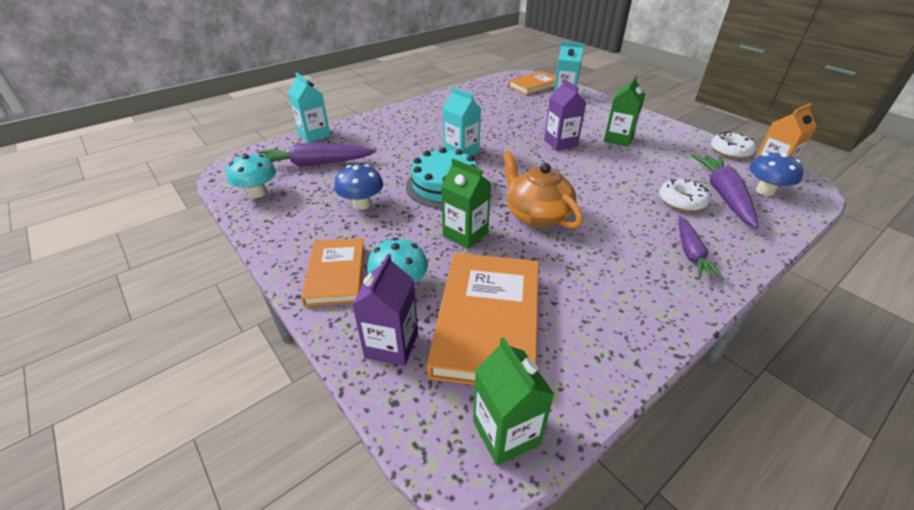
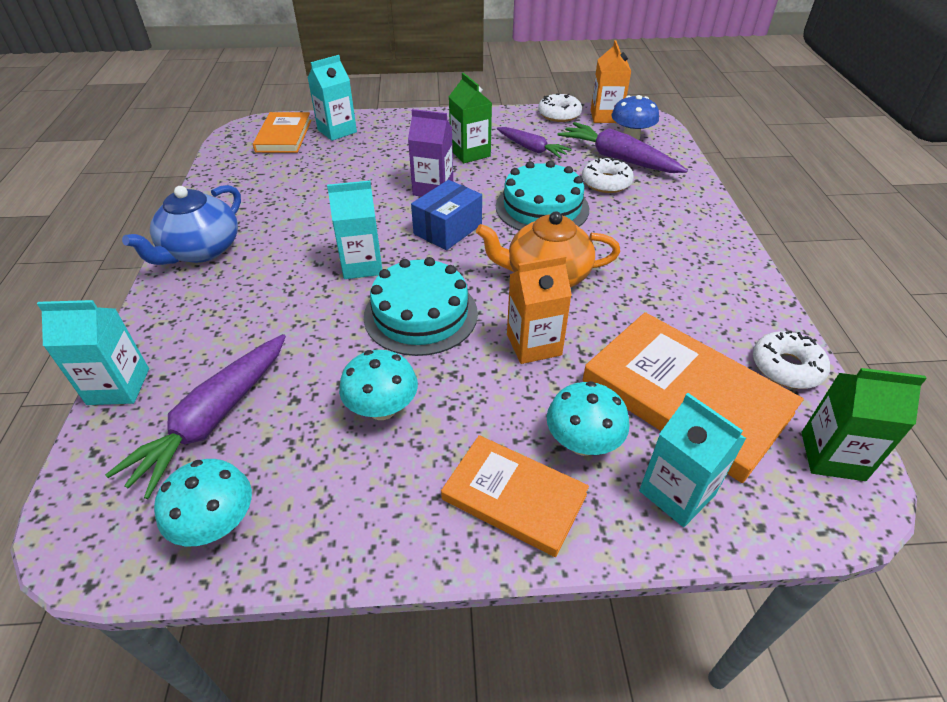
camera: 55 degrees left, 5 degrees up
blue mushroom [334,164,383,210] -> turquoise mushroom [339,350,418,420]
purple carton [352,254,418,366] -> turquoise carton [639,393,747,527]
green carton [441,158,491,249] -> orange carton [507,255,572,364]
purple carrot [679,216,724,280] -> purple carrot moved to [497,127,572,159]
none -> blue teapot [122,185,241,265]
none -> blue box [411,180,482,250]
none -> turquoise cake [496,161,589,230]
none -> white donut [753,331,830,389]

